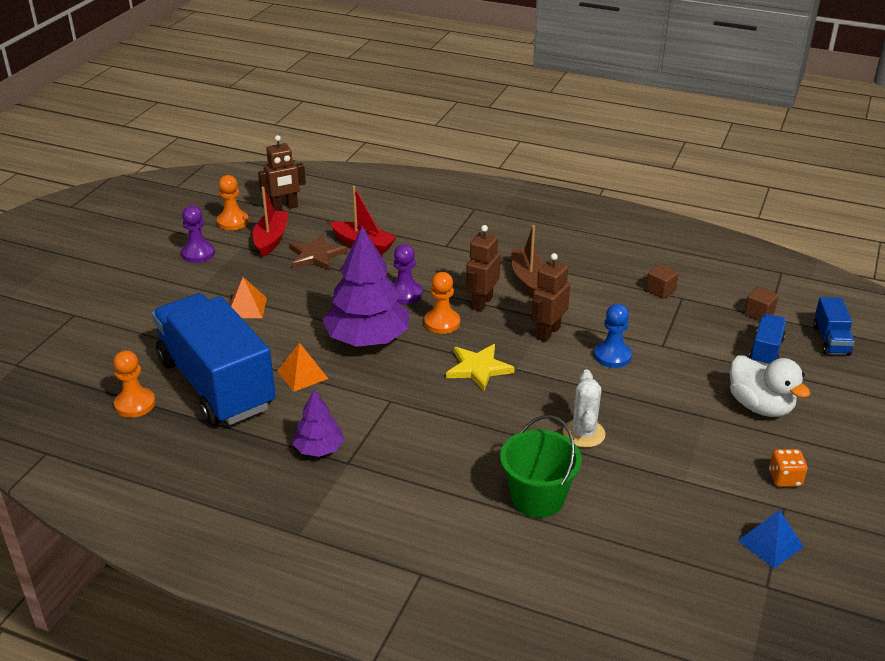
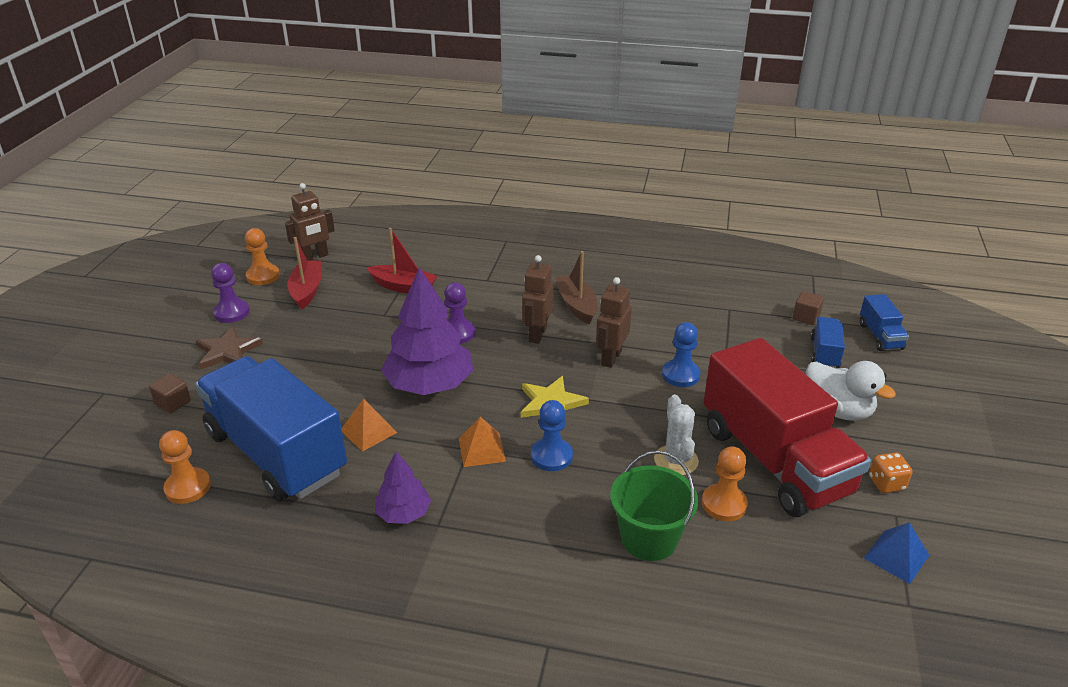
camera: 10 degrees left, 0 degrees up
orange pyramid [230,277,267,318] -> orange pyramid moved to [459,416,506,467]
brown star [289,234,347,270] -> brown star moved to [196,326,263,369]
orange pawn [424,272,460,334] -> orange pawn moved to [702,447,748,521]
brown cube [646,264,679,299] -> brown cube moved to [149,373,191,414]
none -> blue pawn [531,400,573,471]
none -> red truck [703,338,871,517]

